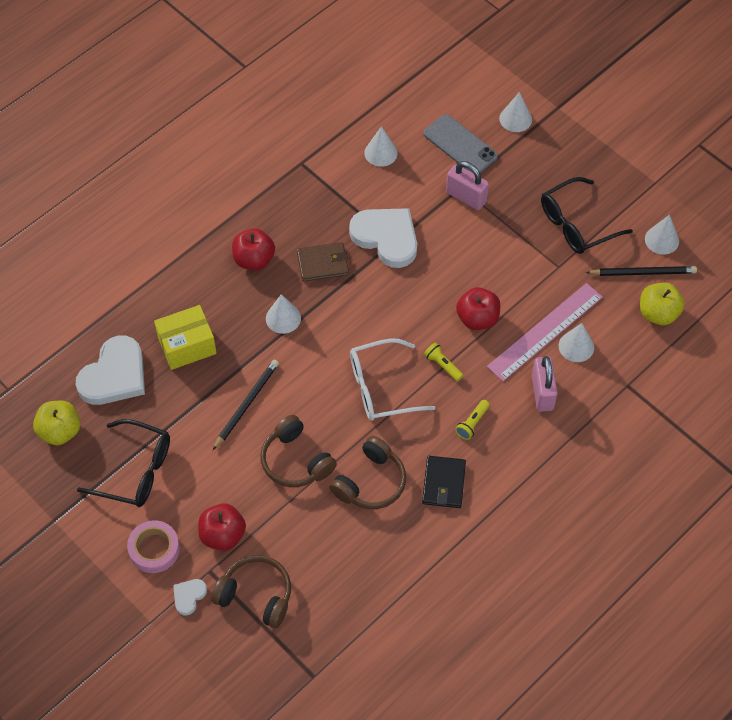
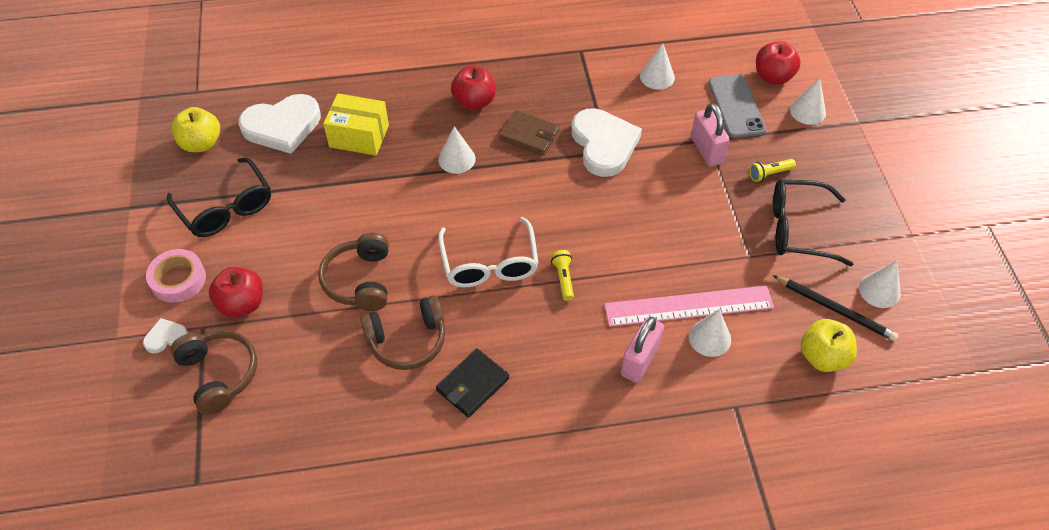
camera: 35 degrees right, 5 degrees down
black pencil [213,360,279,450] -> none
white glasses [350,338,436,421] -> white glasses turned 120 degrees counterclockwise [438,217,539,288]
yellow flashlight [455,400,490,440] -> yellow flashlight moved to [749,159,796,182]
red apple [456,287,500,330] -> red apple moved to [756,41,801,85]

